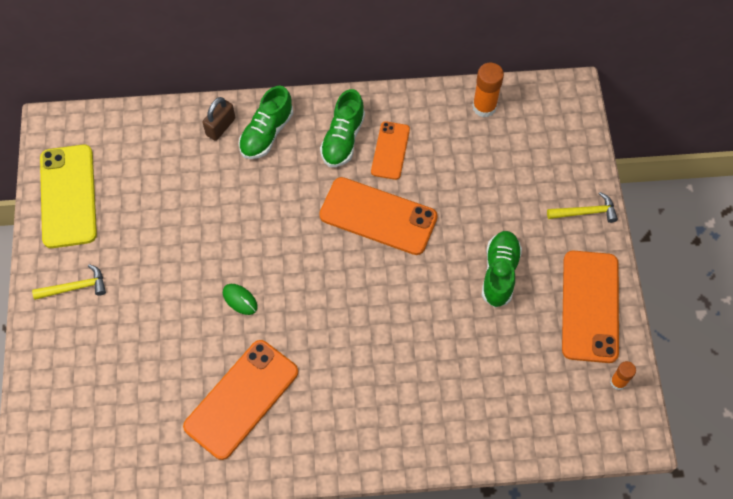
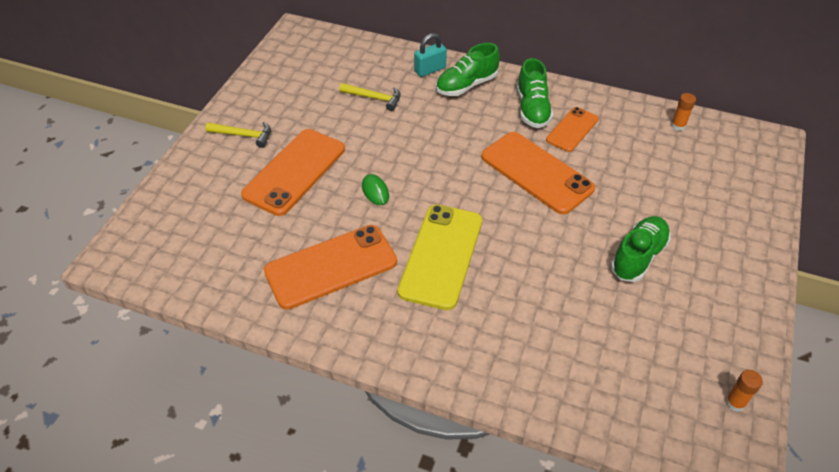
camera: 25 degrees right, 15 degrees down
yellow phone [40,145,97,248] -> yellow phone moved to [398,204,482,310]
brown padlock [202,97,235,141] -> turquoise padlock [414,33,447,77]
green shoe [320,89,365,167] -> green shoe turned 45 degrees counterclockwise [517,58,553,128]
orange glue stick [472,63,504,118] -> orange glue stick [671,93,696,131], size x0.61
yellow hammer [547,192,618,223] -> yellow hammer moved to [339,83,401,111]
orange phone [562,251,619,363] -> orange phone moved to [241,129,345,216]

